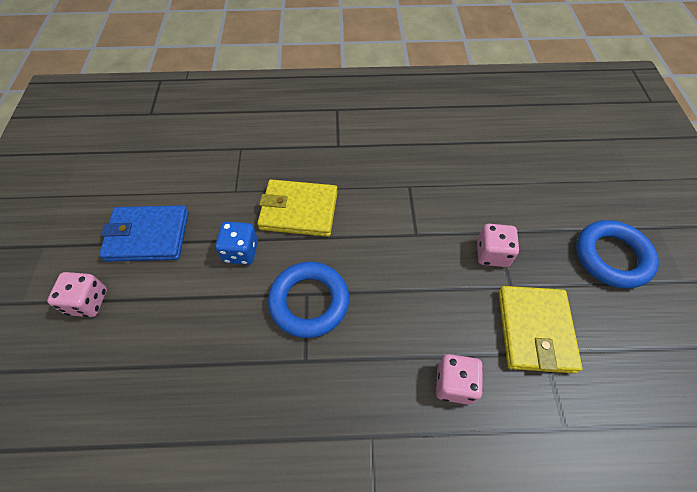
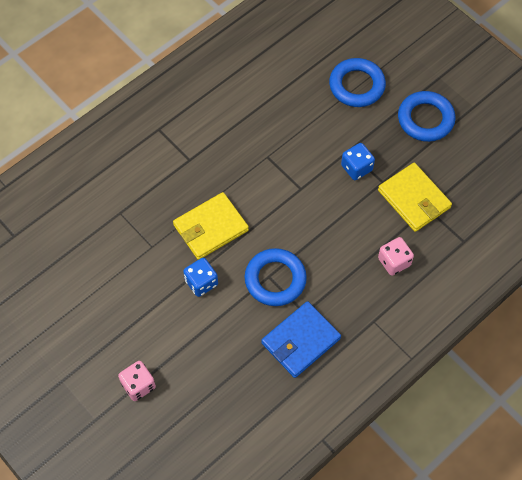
camera: 40 degrees left, 5 degrees up
blue wallet [99,205,189,262] -> blue wallet moved to [261,301,341,378]
pink dice [477,224,519,267] -> blue dice [341,143,375,180]
none -> blue ring [329,58,386,107]

